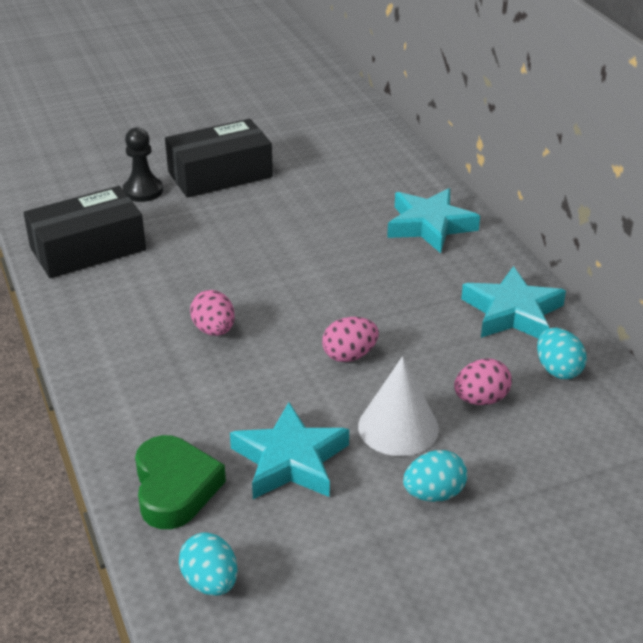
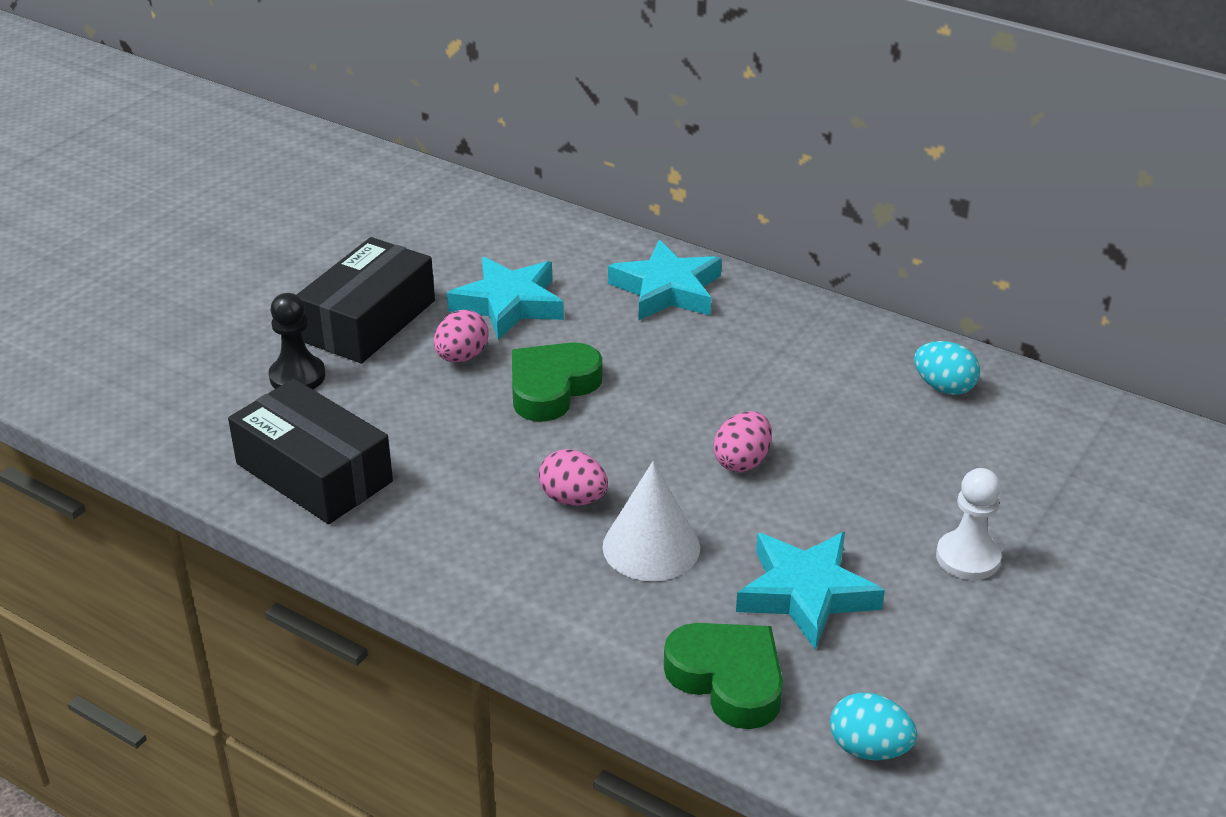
camera: 35 degrees left, 0 degrees up
black box [23,186,146,278] -> black box turned 75 degrees counterclockwise [228,379,393,524]
white cone [358,356,439,456] -> white cone moved to [602,461,700,581]
turquoise egg [403,450,467,502] -> white pawn [936,468,1001,580]
pink egg [454,359,512,405] -> pink egg moved to [434,310,489,362]
turquoise star [461,266,566,339] -> turquoise star moved to [447,257,564,340]
none -> green heart [512,342,602,422]

